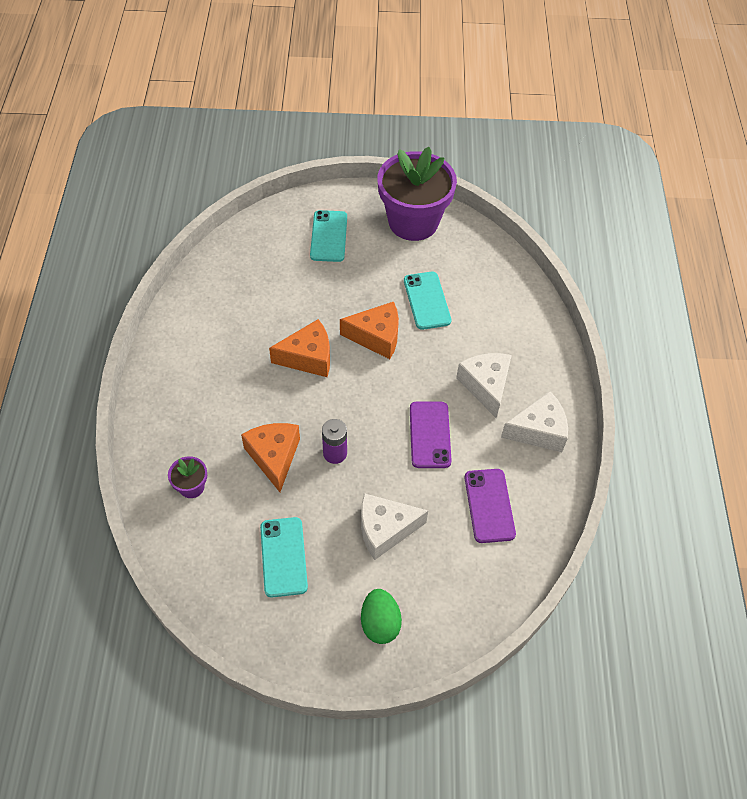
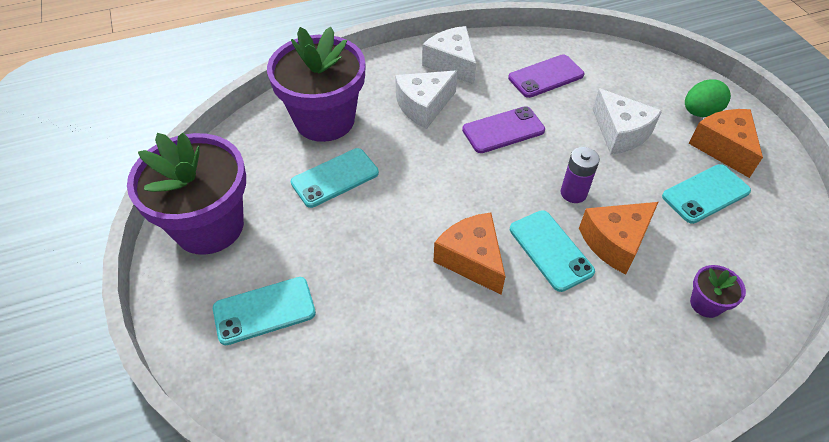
camera: 110 degrees left, 5 degrees down
orange cheese [340,302,399,359] -> orange cheese moved to [689,109,763,178]
none -> purple flower pot [267,27,366,142]
none -> turquoise phone [510,210,595,292]

